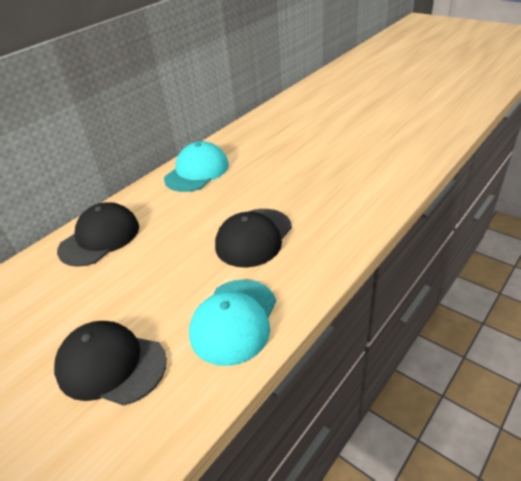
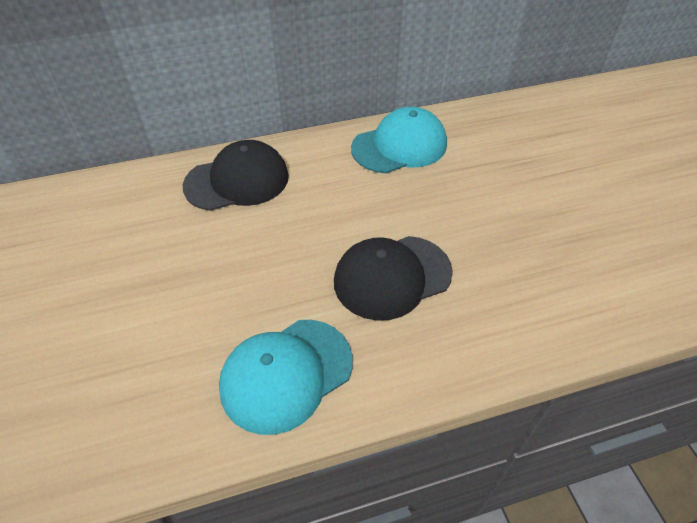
camera: 30 degrees right, 10 degrees up
black cap [54,321,167,406] -> none

